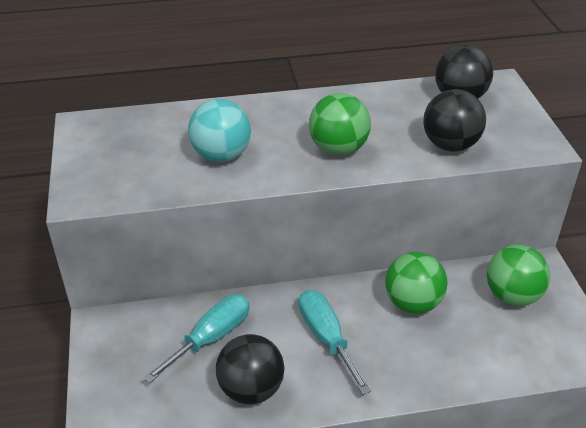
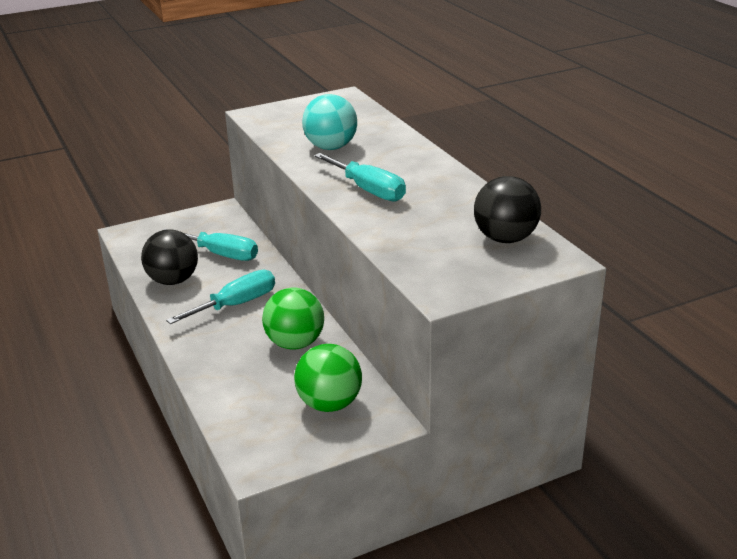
camera: 75 degrees right, 10 degrees down
green ball [309,93,371,156] -> turquoise screwdriver [314,153,406,201]
black ball [423,89,486,152] -> none

